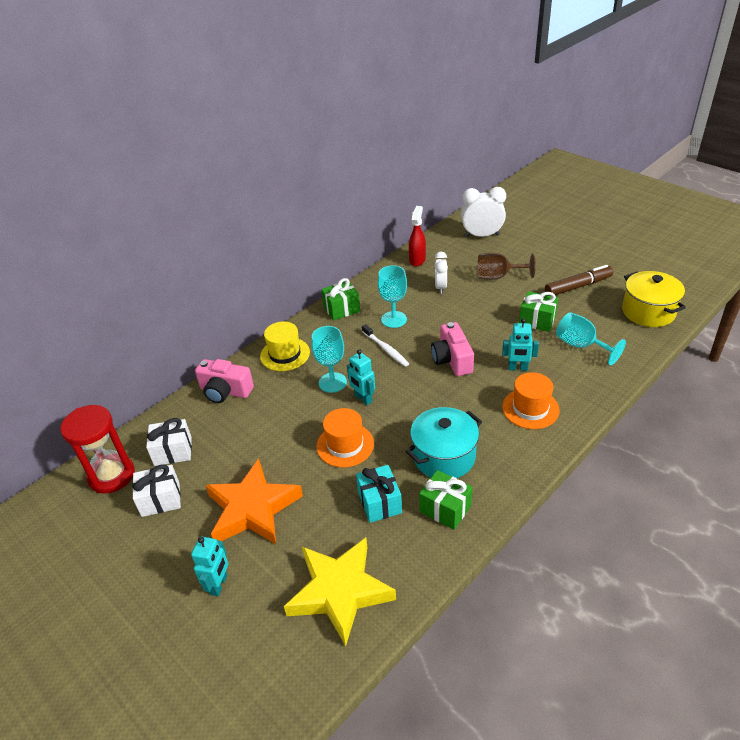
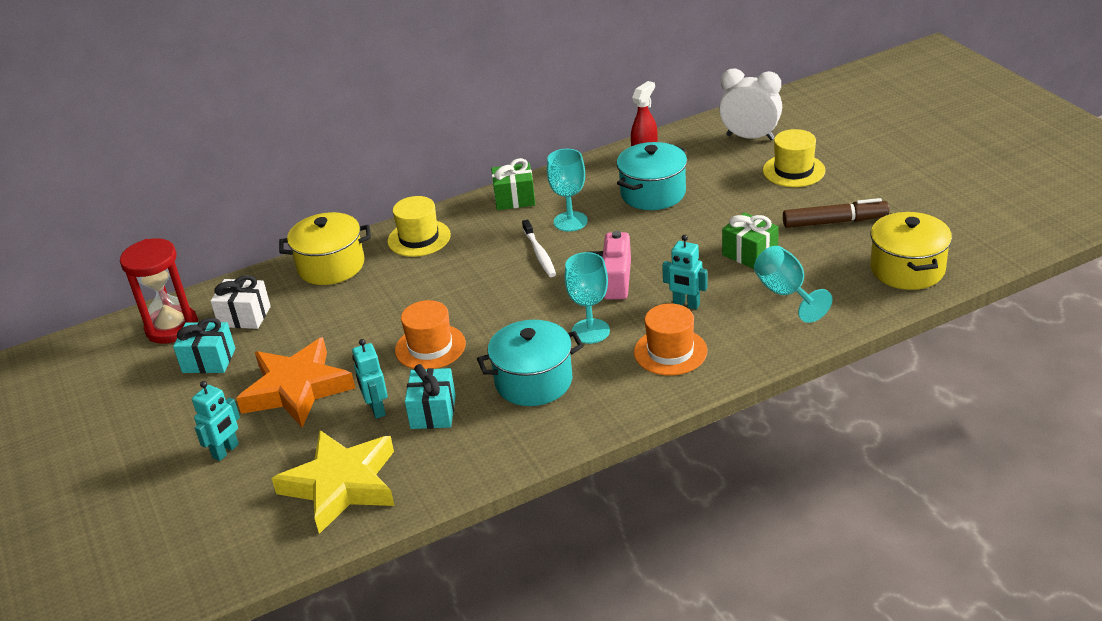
camera: 20 degrees right, 5 degrees down
white gift [132,464,181,517] -> turquoise gift [173,318,235,373]
pink camera [195,359,254,403] -> yellow pot [279,212,371,285]
turquoise goblet [311,326,347,393] -> turquoise goblet moved to [565,252,610,344]
turquoise robot [347,349,375,405] -> turquoise robot moved to [352,339,388,419]
green gift [419,470,472,530] -> none
white clock [435,252,448,294] -> turquoise pot [617,142,687,210]
brown goblet [478,253,536,280] -> none
none -> yellow hat [763,129,826,187]

